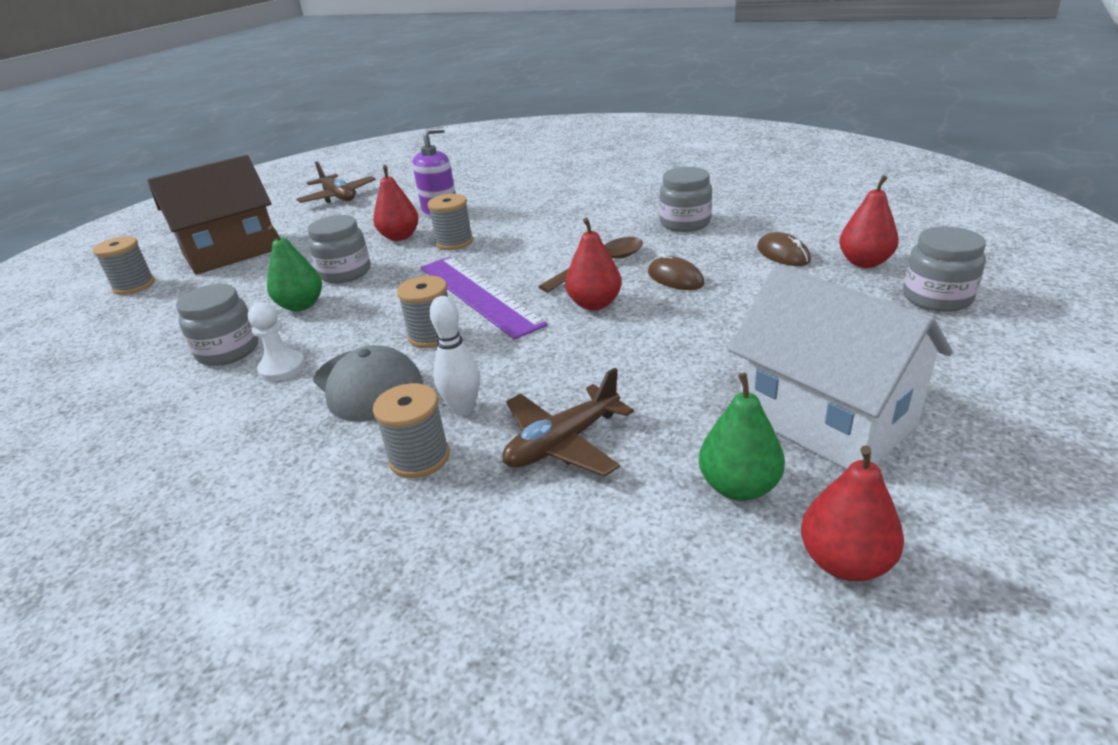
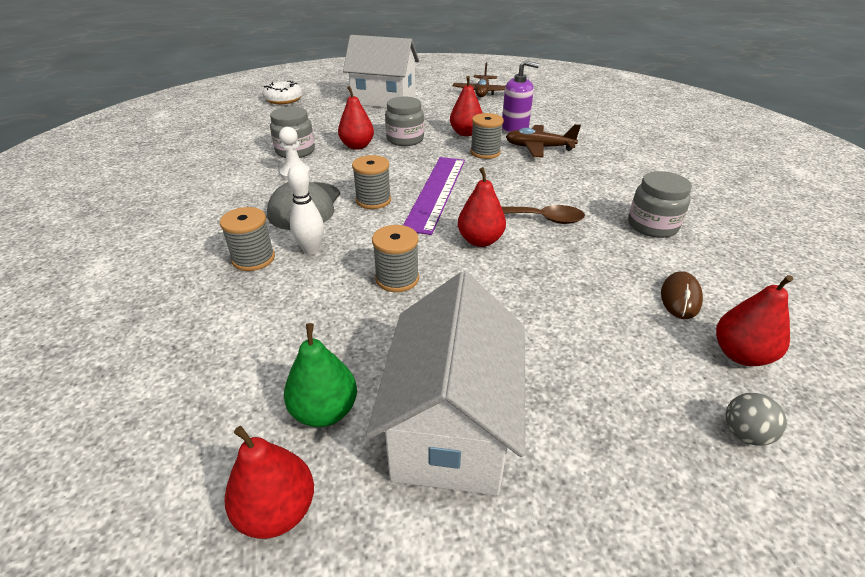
camera: 45 degrees right, 5 degrees up
grey spool [92,236,155,295] -> grey spool moved to [372,225,419,292]
brown house [147,155,277,275] -> white house [343,35,419,108]
green pear [267,226,322,312] -> red pear [338,86,374,150]
brown plane [502,368,634,477] -> brown plane moved to [506,124,581,157]
brown mouse [648,253,704,290] -> none
grey jar [903,227,986,312] -> grey ball [726,393,787,446]
none -> white donut [262,81,303,104]

